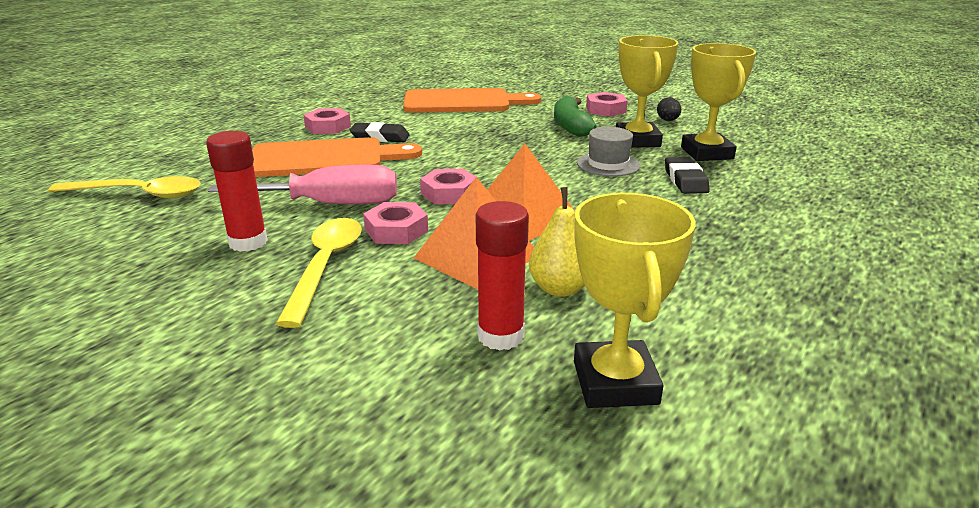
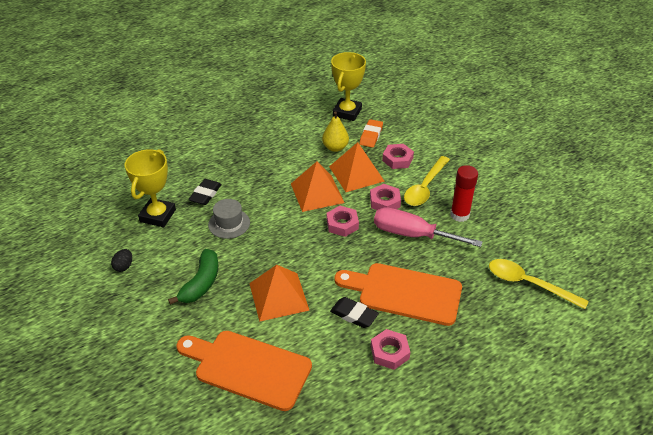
camera: 155 degrees left, 15 degrees up
red glue stick [476,201,529,351] -> orange eraser [359,119,383,148]
pink nut [586,92,627,116] -> pink nut moved to [382,144,414,169]
yellow trophy [616,35,679,148] -> none
none -> orange pyramid [249,265,309,322]

